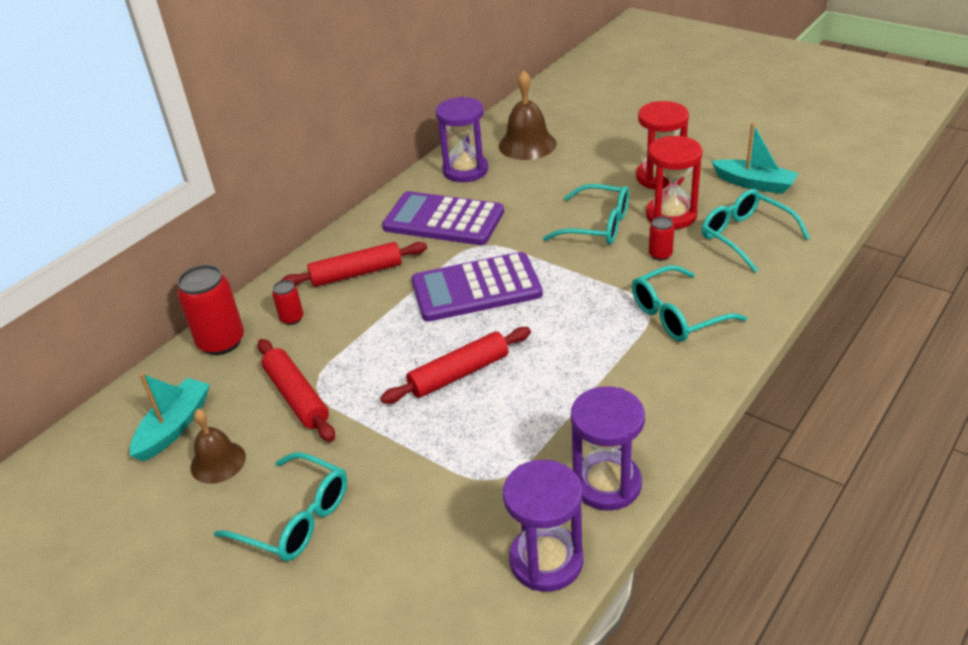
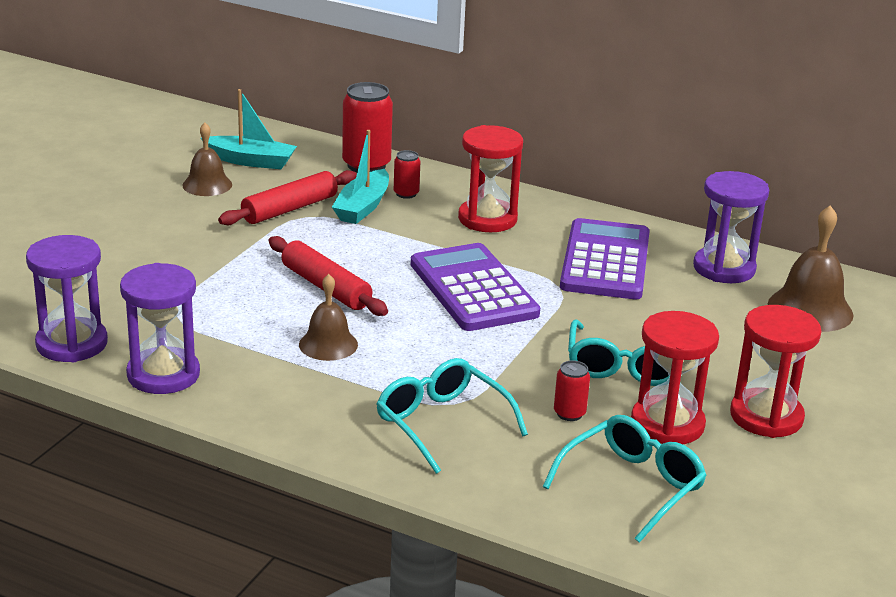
camera: 75 degrees right, 10 degrees down
turquoise glasses [214,452,347,561] -> none
red rolling pin [280,242,427,287] -> red hourglass [458,125,523,232]
turquoise boat [711,123,799,194] -> turquoise boat moved to [332,130,389,224]
none -> brown bell [299,274,358,361]

